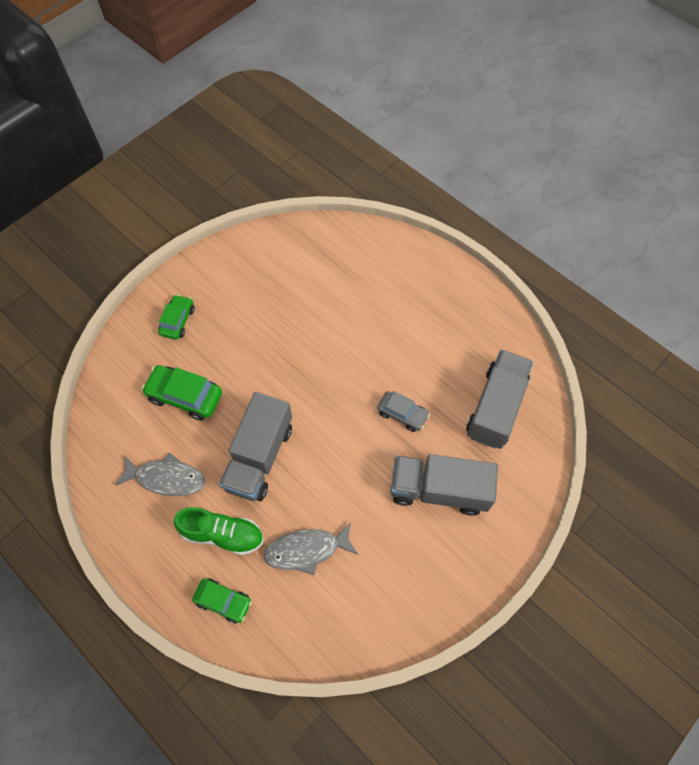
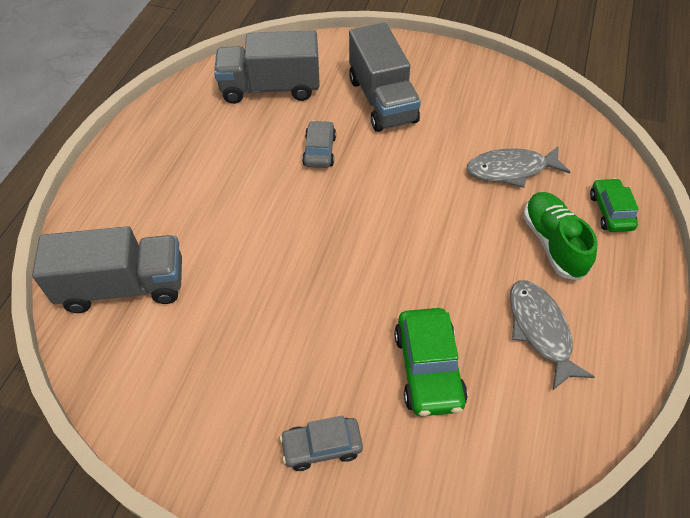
camera: 115 degrees left, 10 degrees down
green car [158,295,194,340] -> grey car [280,416,363,471]
grey truck [219,392,292,501] -> grey truck moved to [32,226,182,313]
grey fish [263,522,358,575] -> grey fish turned 120 degrees clockwise [466,146,570,188]

